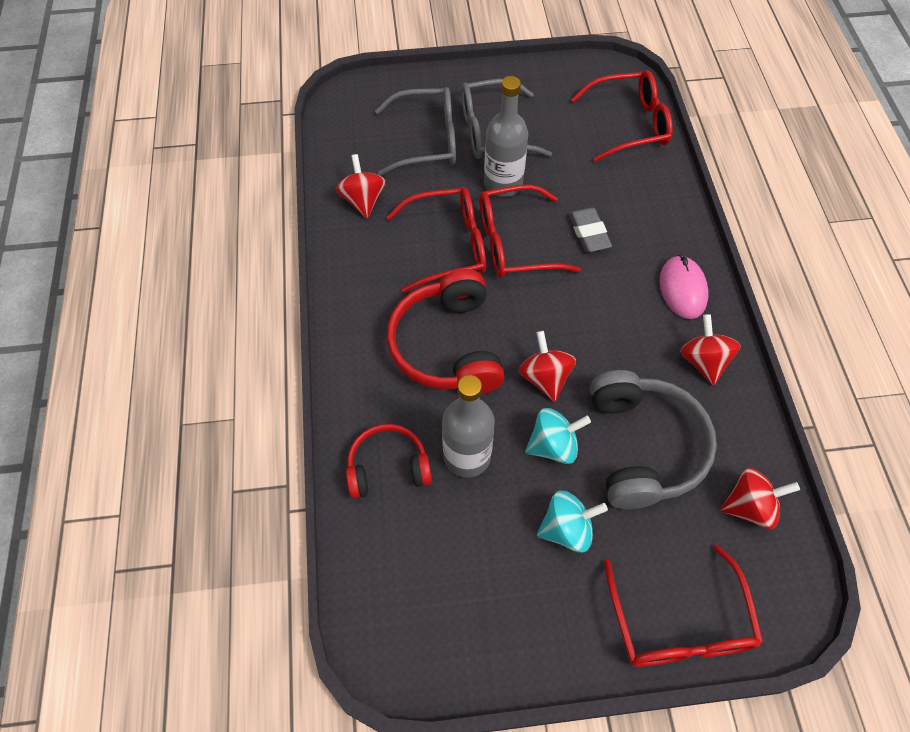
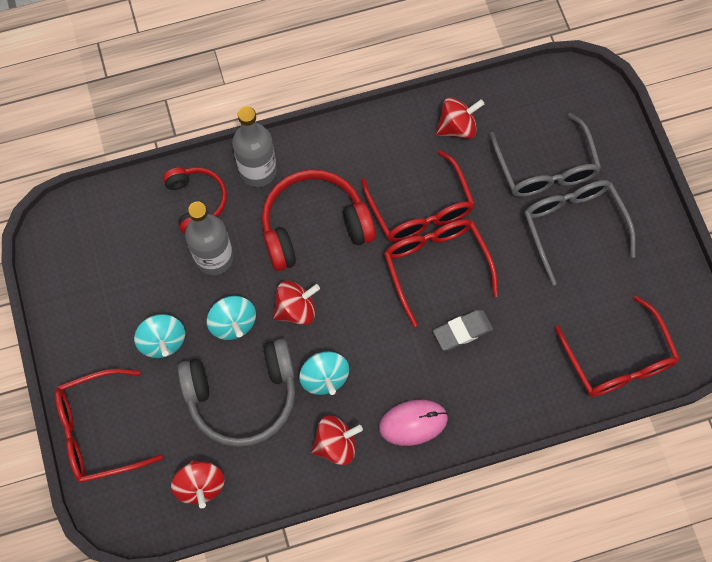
camera: 80 degrees right, 10 degrees up
grey bottle [484,76,528,197] -> grey bottle moved to [232,106,277,187]
none -> turquoise spinning top [299,351,349,395]

